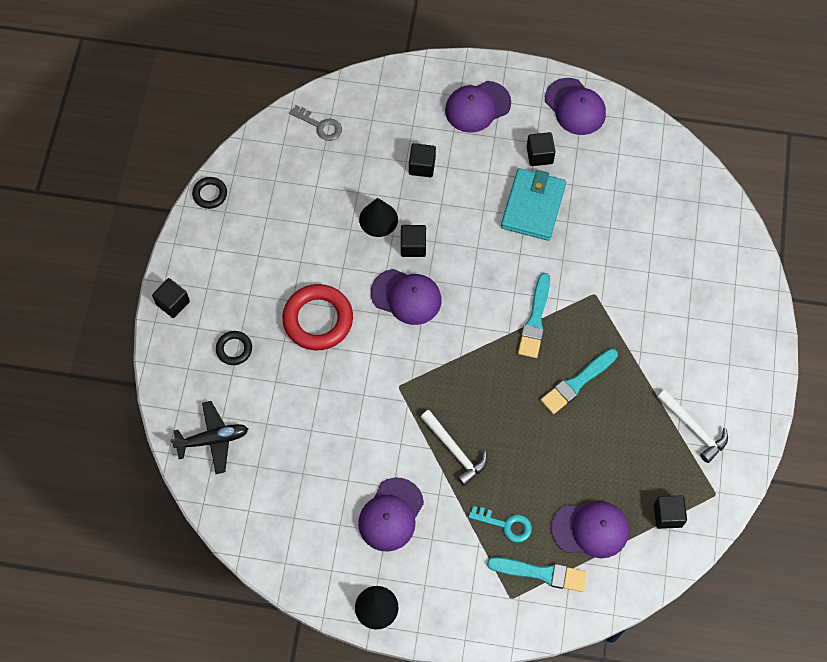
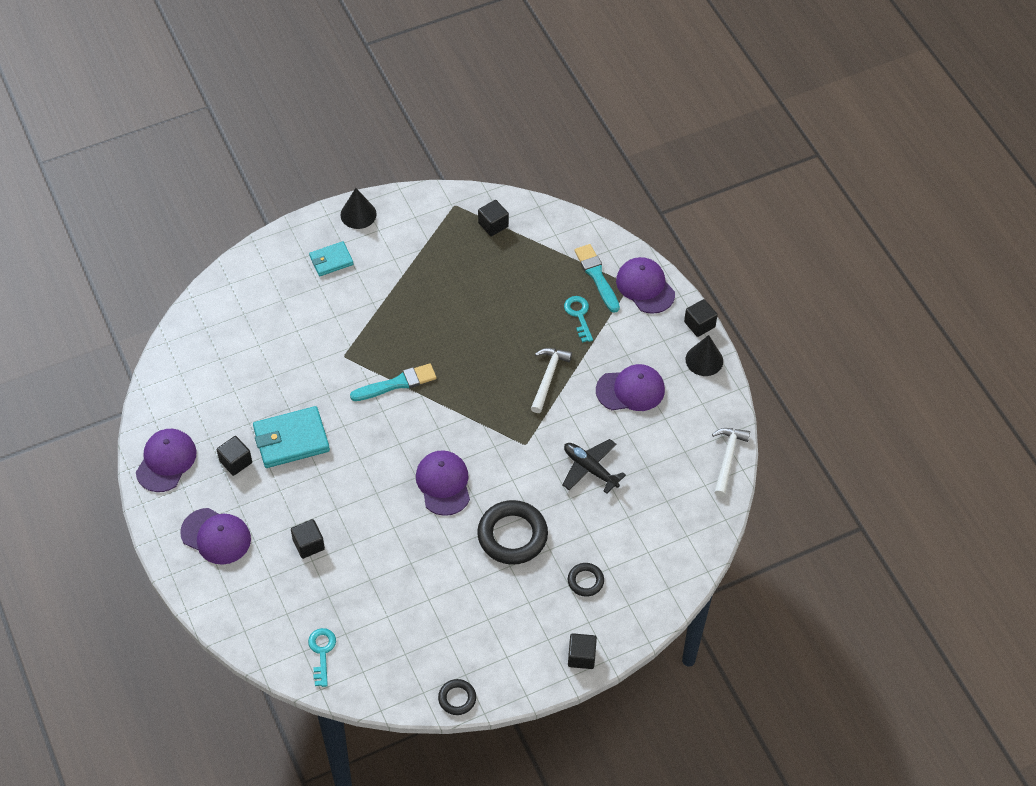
camera: 125 degrees left, 10 degrees down
black plane [170,401,248,474] -> black plane moved to [562,439,626,494]
red ring [282,284,353,351] -> black ring [477,500,548,565]
grey key [289,105,342,141] -> turquoise key [308,628,336,687]
black cone [359,198,398,237] -> black cone moved to [340,188,377,229]
black cube [401,225,426,257] -> black cube moved to [684,299,718,337]
turquoise brush [540,349,618,414] -> none
purple cap [551,501,629,558] -> purple cap moved to [616,257,675,314]
white hammer [657,390,728,463] -> white hammer moved to [712,428,750,497]
none -> turquoise wallet [309,241,354,276]

